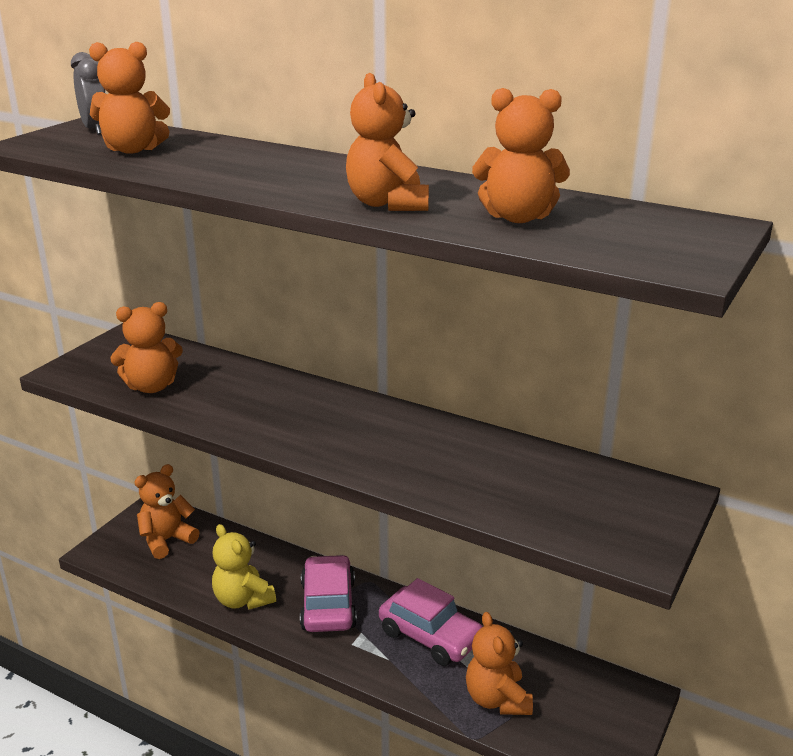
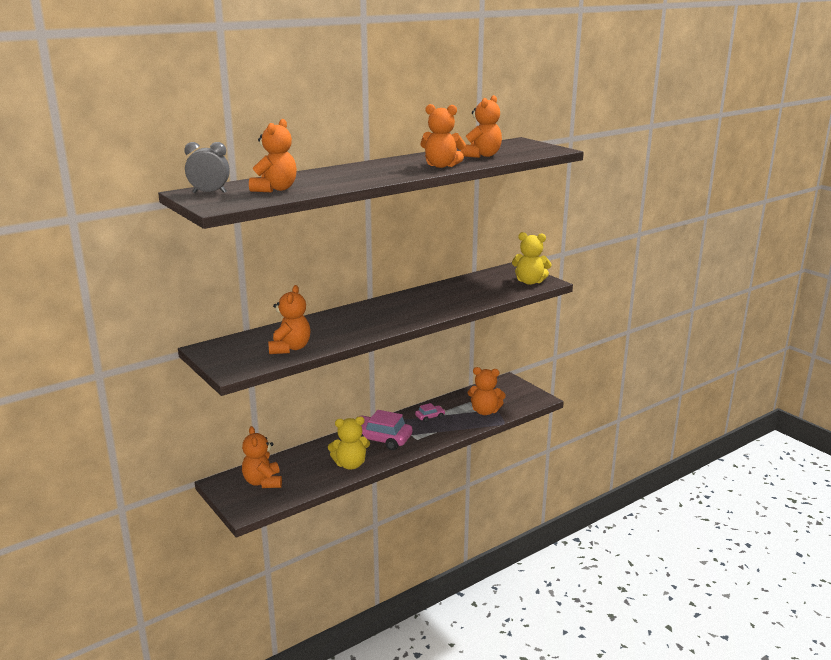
camera: 65 degrees left, 5 degrees down
pink car [379,578,483,666] -> pink car [415,403,445,422], size x0.49
none -> yellow teddy bear [512,232,552,285]

